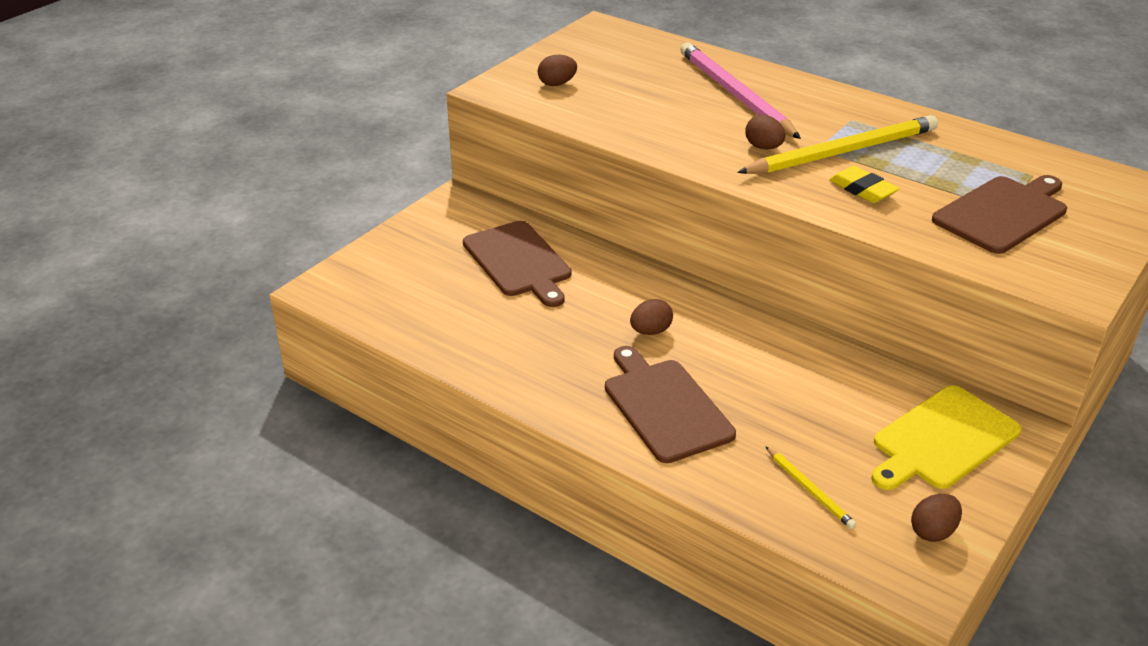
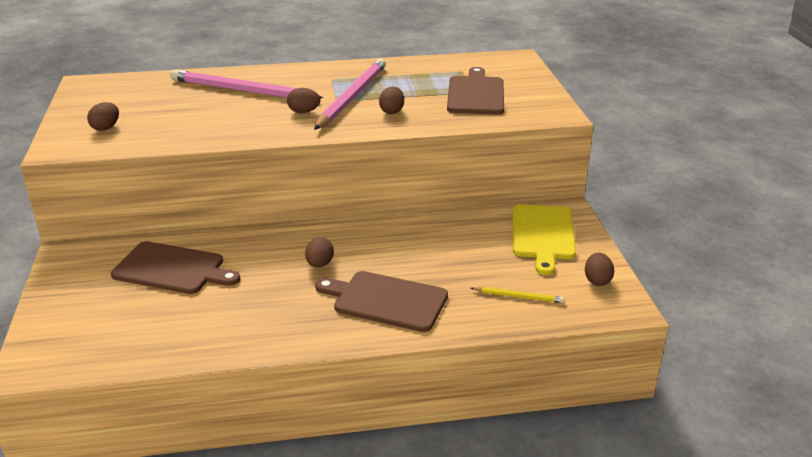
camera: 45 degrees left, 5 degrees down
yellow pencil [737,115,938,174] -> pink pencil [314,59,386,130]
yellow eraser [829,166,899,203] -> brown egg [379,87,404,114]

